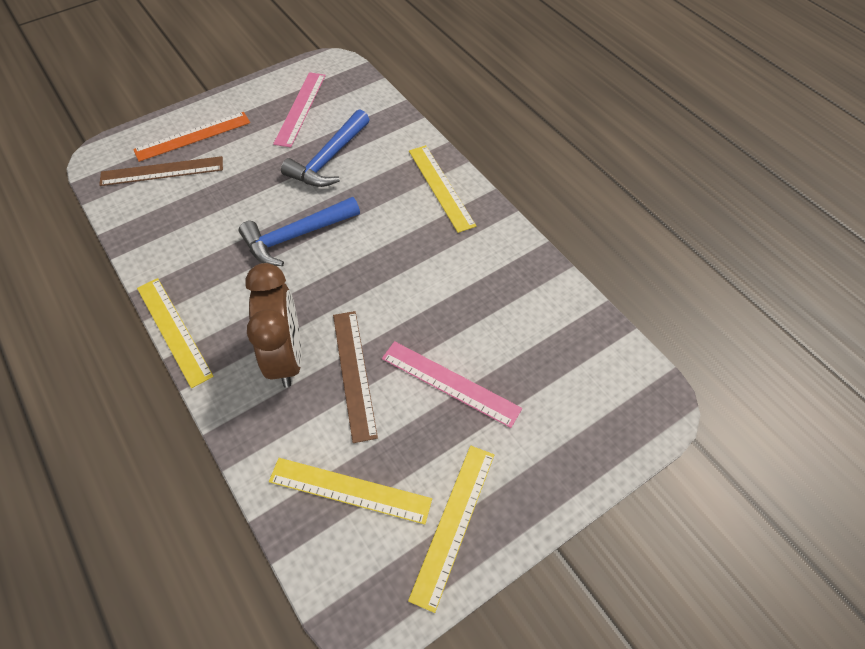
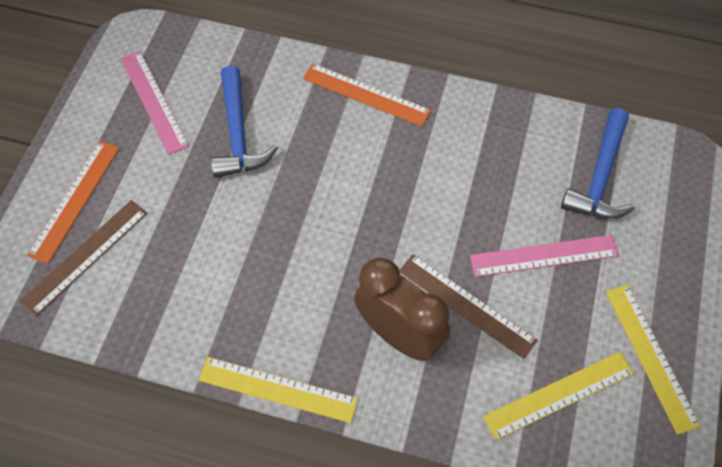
camera: 40 degrees left, 5 degrees up
blue hammer [239,197,360,266] -> blue hammer moved to [561,108,635,219]
yellow ruler [409,145,476,233] -> orange ruler [303,63,431,127]

